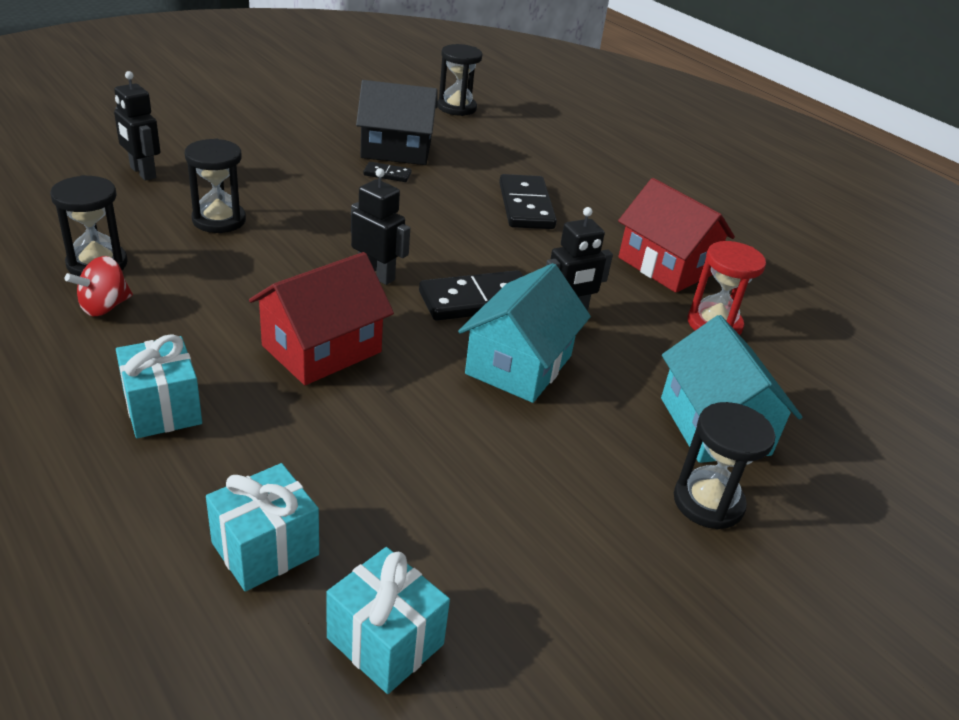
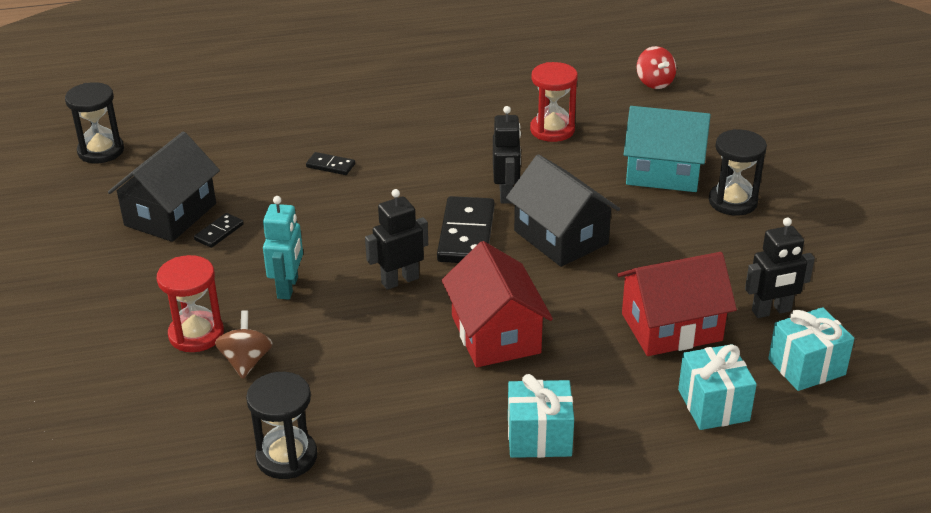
camera: 60 degrees left, 0 degrees up
red spinning top [65,256,133,316] -> red spinning top moved to [636,46,676,89]
black robot [114,71,160,181] -> black robot moved to [745,218,815,318]
black hourglass [185,139,246,233] -> brown spinning top [215,310,273,379]
turquoise house [458,263,591,403] -> black house [506,154,620,267]
black domino [499,174,557,229] -> black domino [306,152,355,175], size x0.50
red house [618,178,735,293] -> red house moved to [617,252,737,356]
none -> red hourglass [157,255,224,352]
none -> turquoise robot [263,196,303,300]

